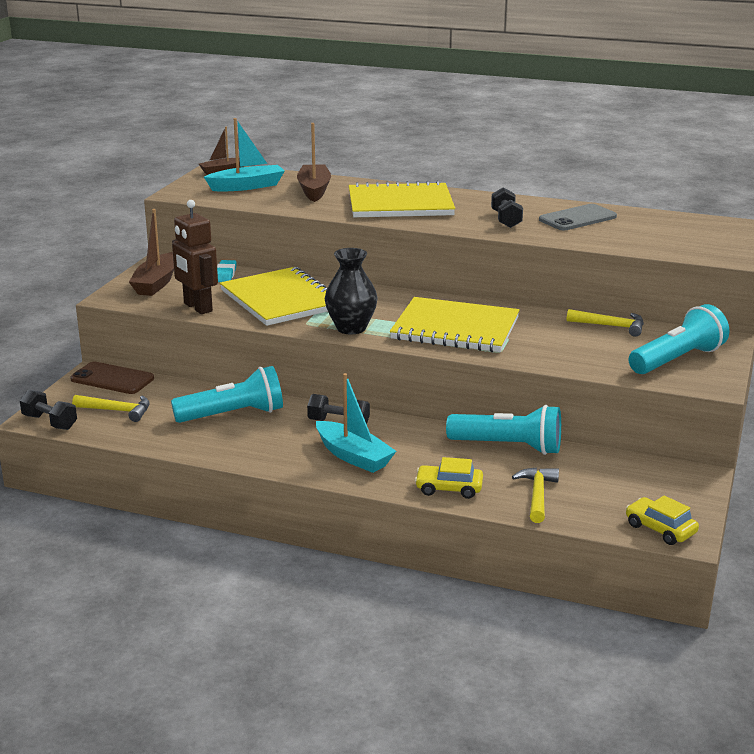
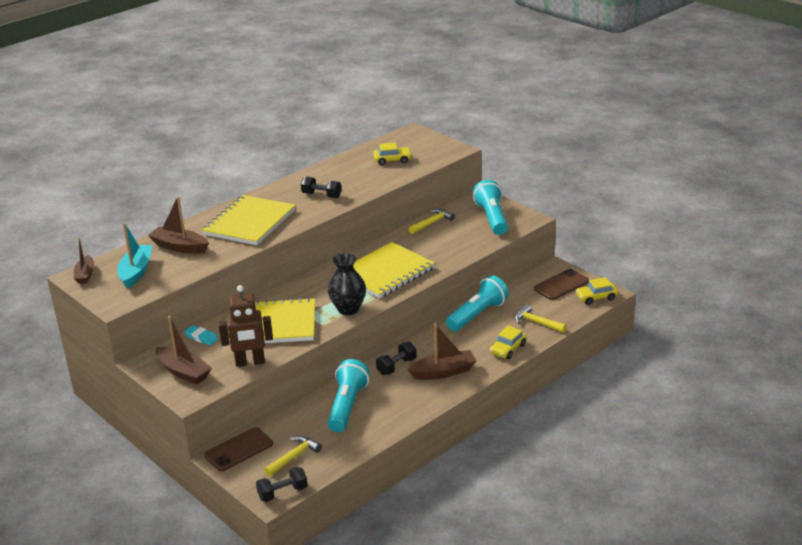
camera: 60 degrees left, 5 degrees up
turquoise boat [316,373,396,473] -> brown boat [407,323,477,380]
grey phone [539,204,617,230] -> none
none -> yellow car [373,142,412,165]
none -> brown phone [534,269,589,300]

